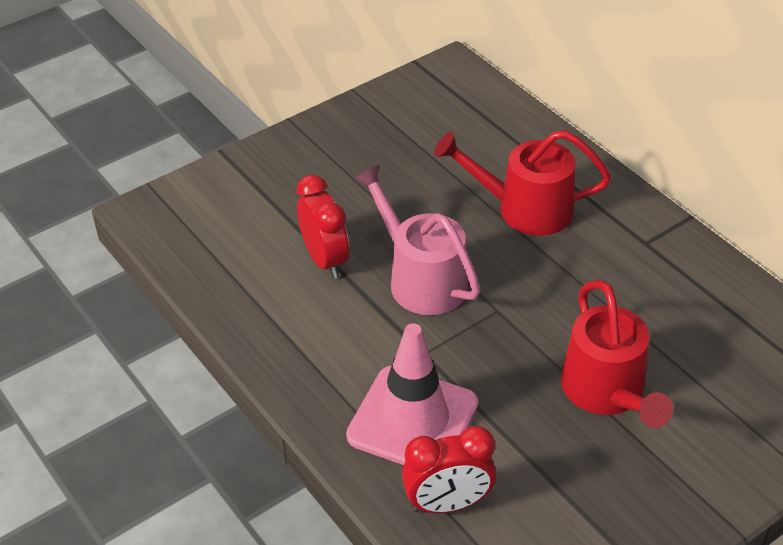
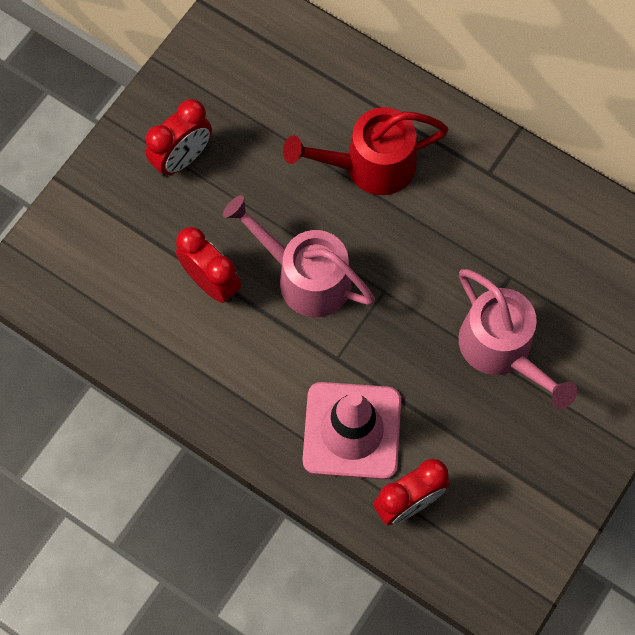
camera: 20 degrees left, 25 degrees up
red watering can [561,280,673,428] -> pink watering can [459,269,577,409]
none -> red clock [145,99,212,176]

